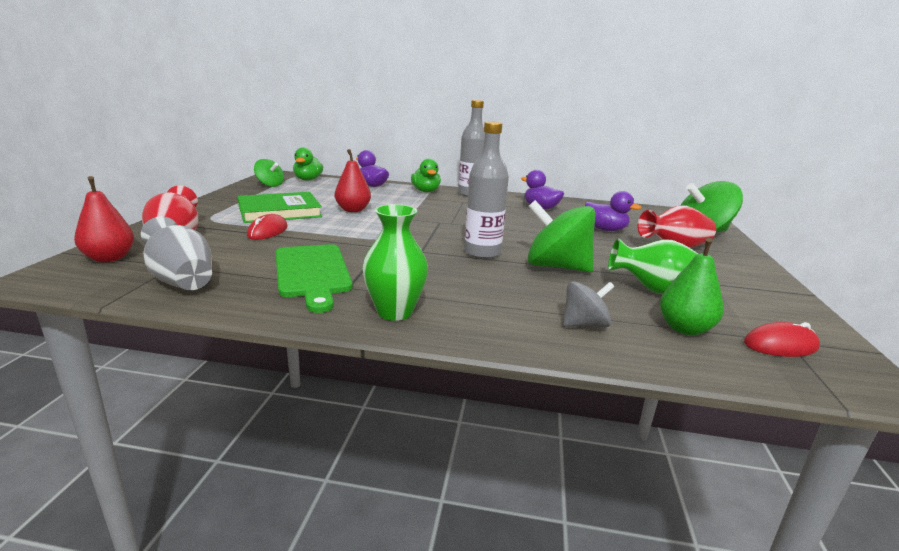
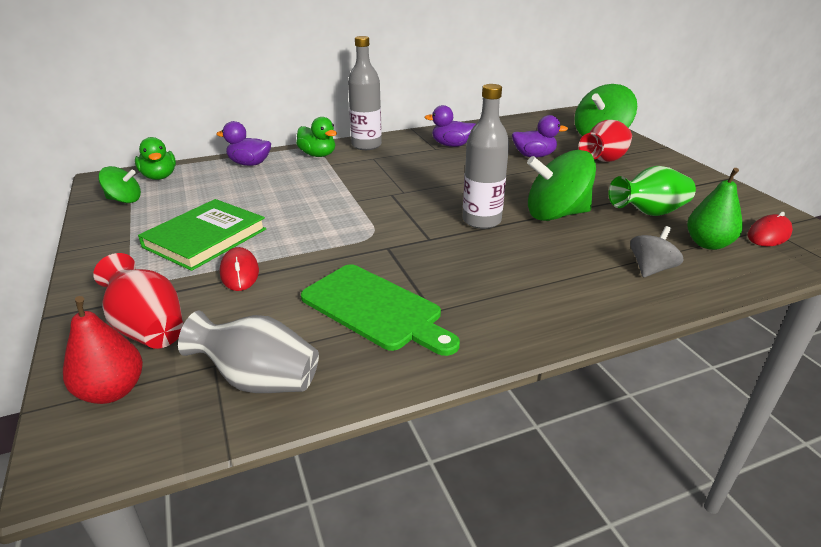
camera: 30 degrees left, 10 degrees up
red pear [335,149,371,212] -> none
green vase [362,204,428,321] -> none

